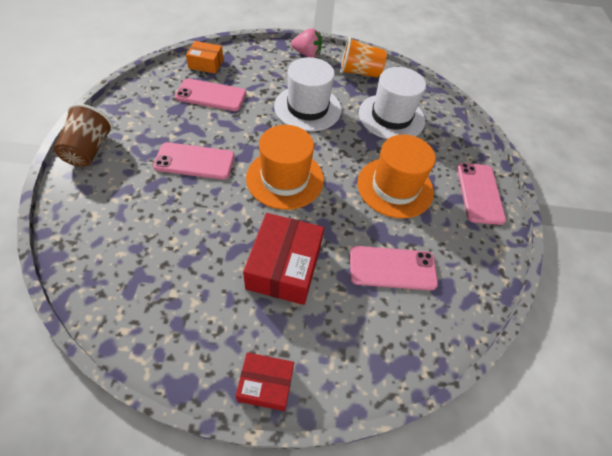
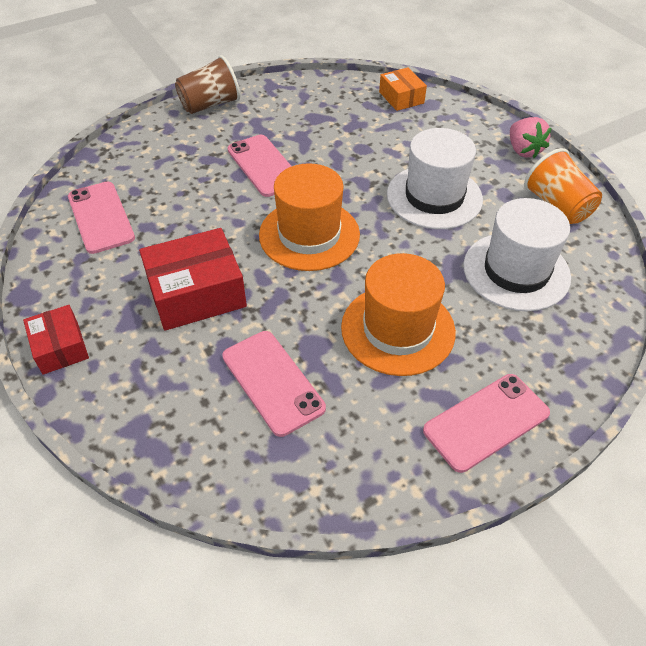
camera: 60 degrees right, 5 degrees down
pink phone [175,78,246,111] -> pink phone moved to [68,182,135,254]

